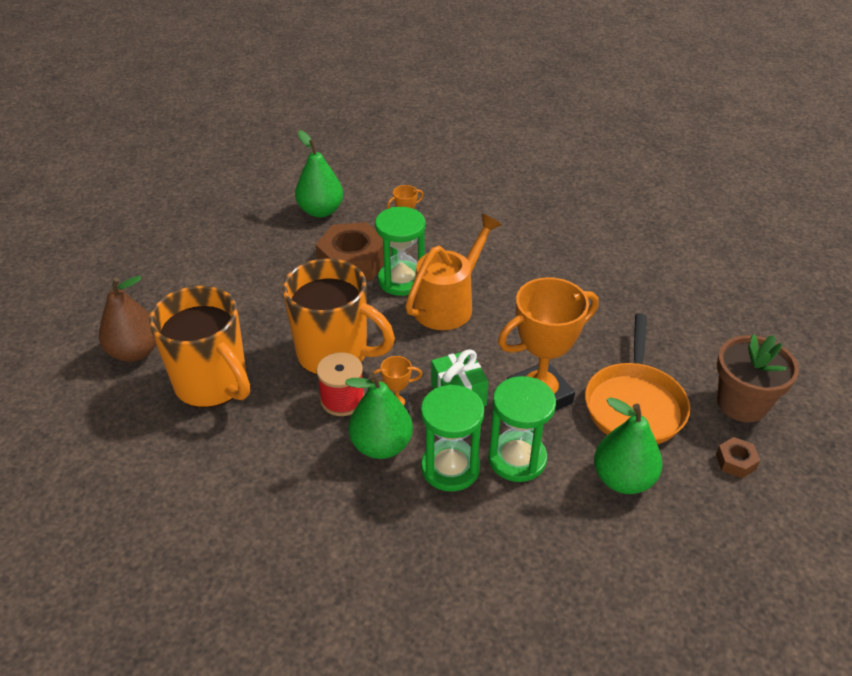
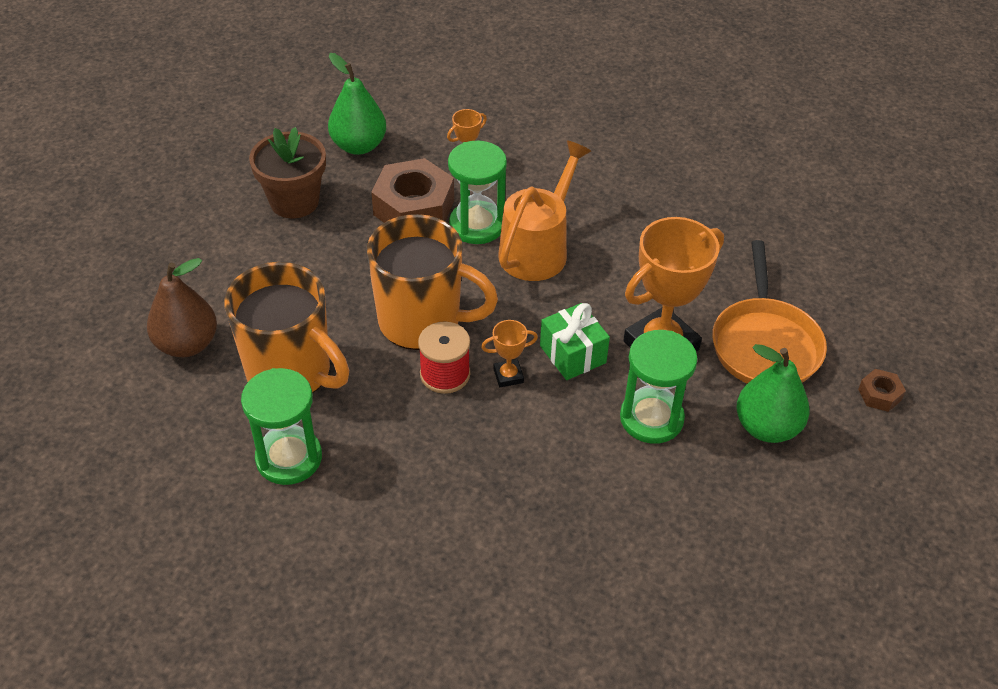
camera: 10 degrees left, 5 degrees up
green pear [345,372,413,459] -> none
green hourglass [421,384,484,492] -> green hourglass moved to [241,368,322,485]
brown flower pot [717,334,799,422] -> brown flower pot moved to [249,127,326,218]

